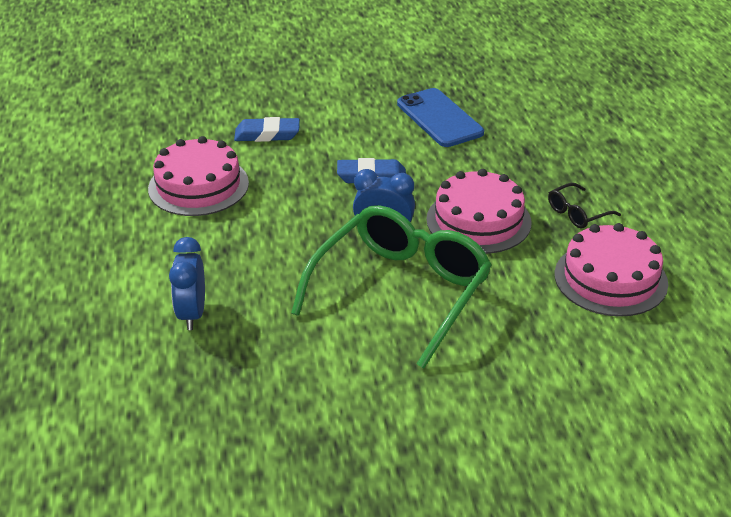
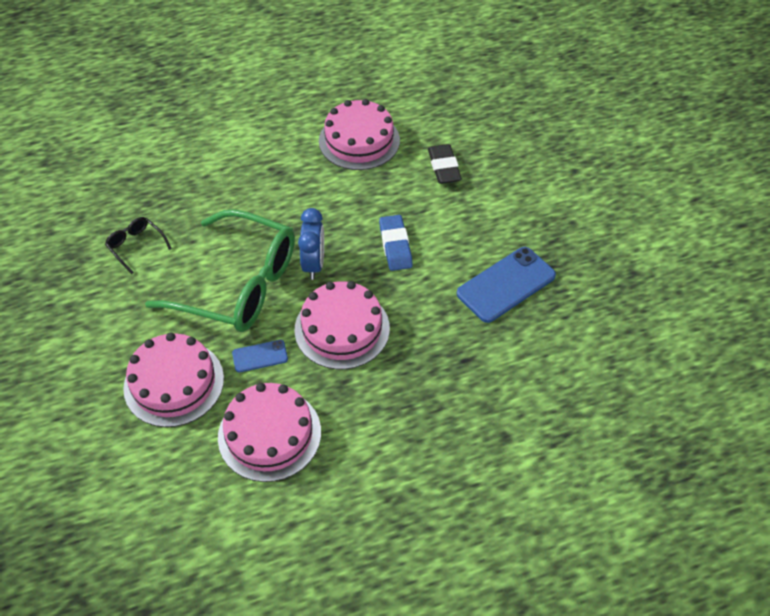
camera: 80 degrees right, 15 degrees up
blue clock [169,237,205,330] -> none
blue eraser [234,117,300,142] -> black eraser [428,144,462,184]
black glasses [548,183,621,229] -> black glasses moved to [105,217,172,274]
none -> pink cake [123,332,224,427]
none -> blue phone [232,340,288,372]

